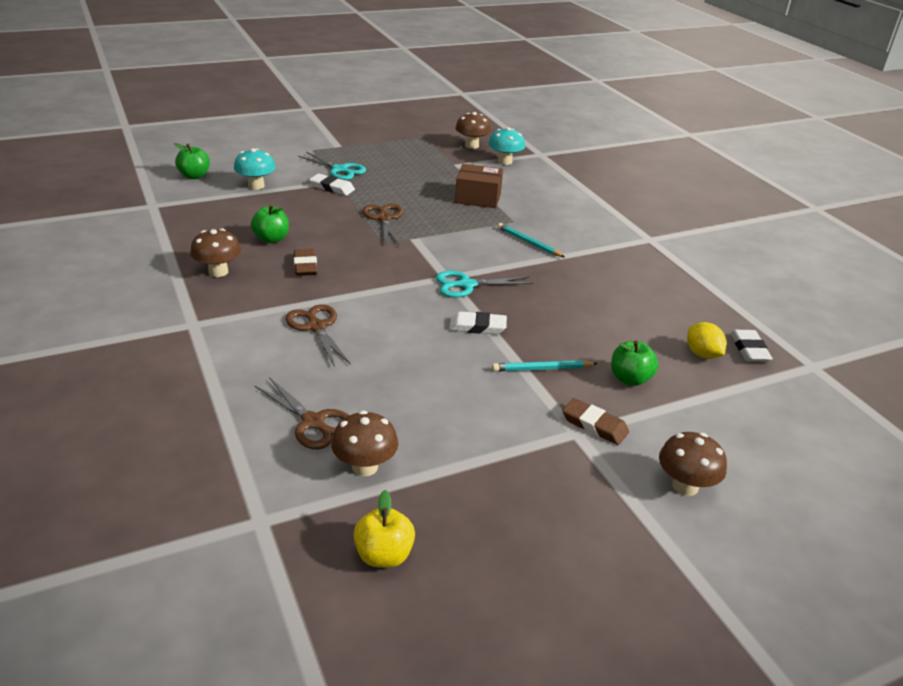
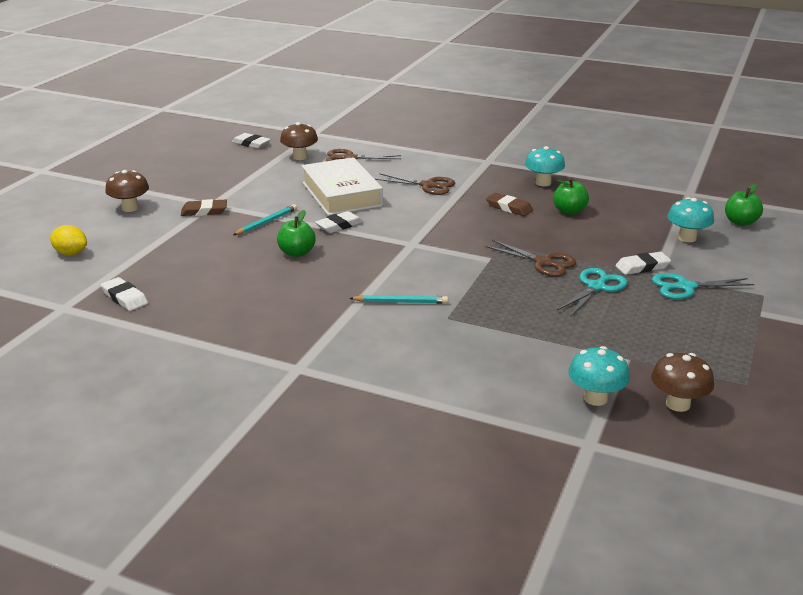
camera: 140 degrees right, 5 degrees down
brown mushroom [190,229,241,277] -> turquoise mushroom [525,146,565,186]
yellow apple [353,490,415,568] -> white eraser [232,133,271,149]
turquoise scissors [436,271,533,298] -> turquoise scissors moved to [557,268,628,316]
brown box [455,164,503,208] -> none
green apple [611,341,658,386] -> green apple moved to [277,210,316,257]
yellow lemon [687,322,726,359] -> yellow lemon moved to [50,225,87,255]
none -> white book [302,157,383,216]

